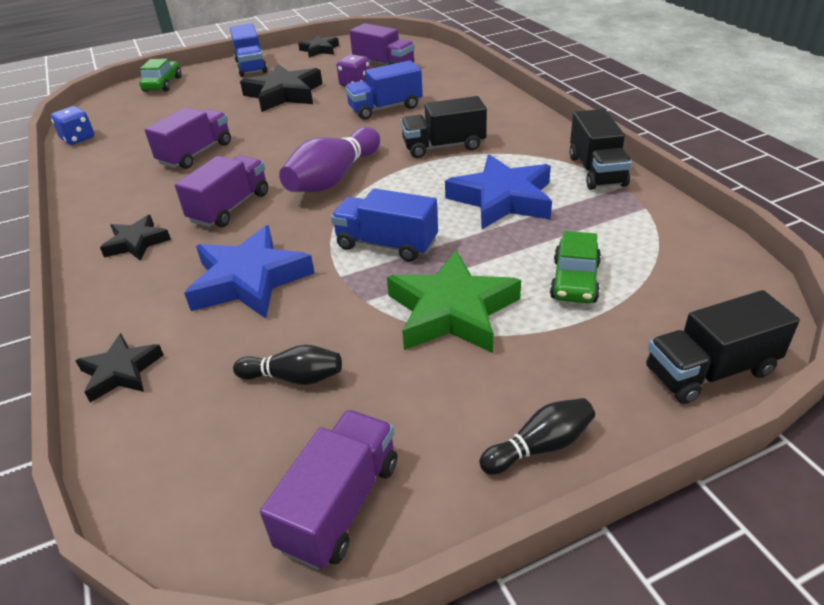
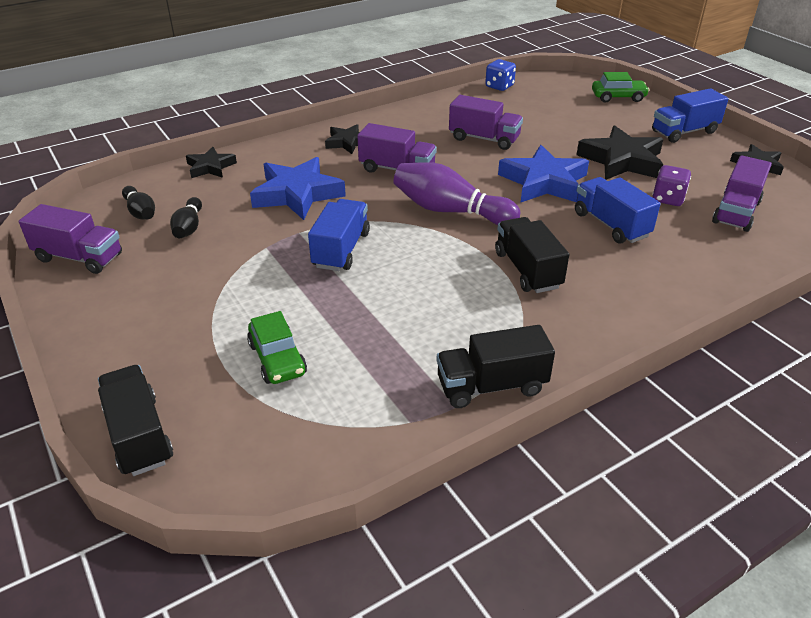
camera: 80 degrees right, 0 degrees up
green star [387,250,521,353] -> none
blue star [445,154,552,229] -> blue star moved to [498,145,589,202]
black bowling pin [479,398,595,475] -> black bowling pin moved to [122,186,155,220]
green car [550,231,601,303] -> green car turned 120 degrees counterclockwise [247,311,307,384]

